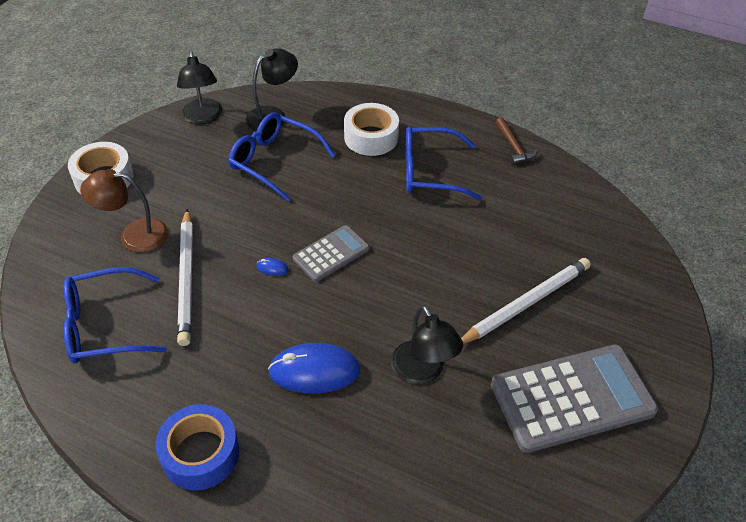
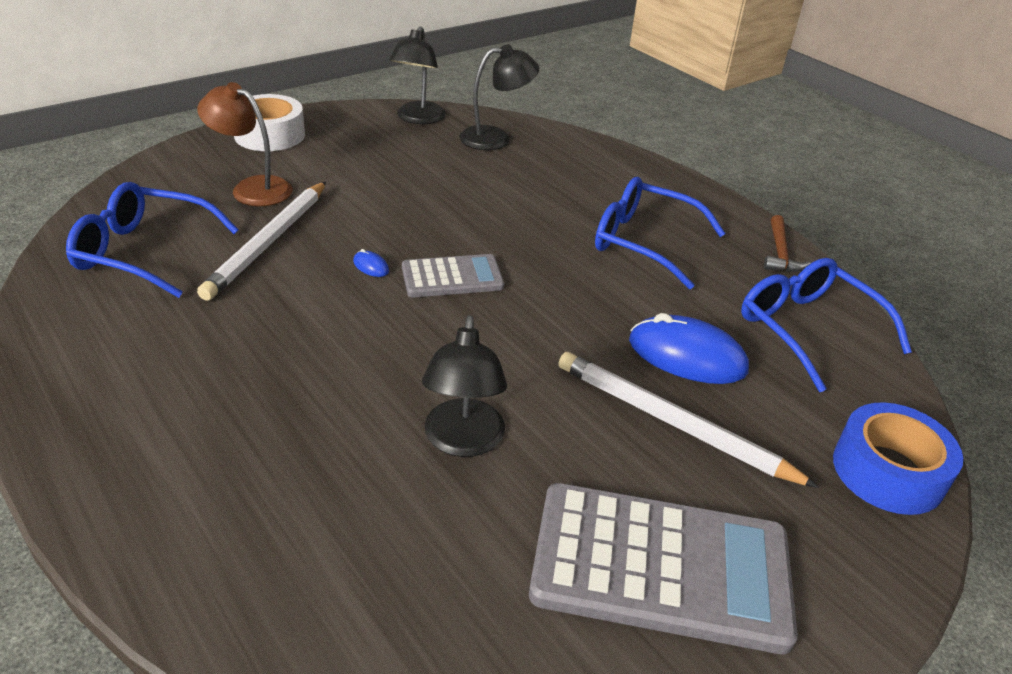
camera: 25 degrees right, 10 degrees down
blue tape [156,404,239,490] -> blue tape moved to [833,402,963,515]
blue glasses [228,112,335,201] -> blue glasses moved to [741,258,912,392]
blue mouse [268,343,361,394] -> blue mouse moved to [629,313,749,384]
white tape [344,103,399,156] -> none
white pencil [461,258,591,344] -> white pencil turned 135 degrees counterclockwise [558,352,819,488]

